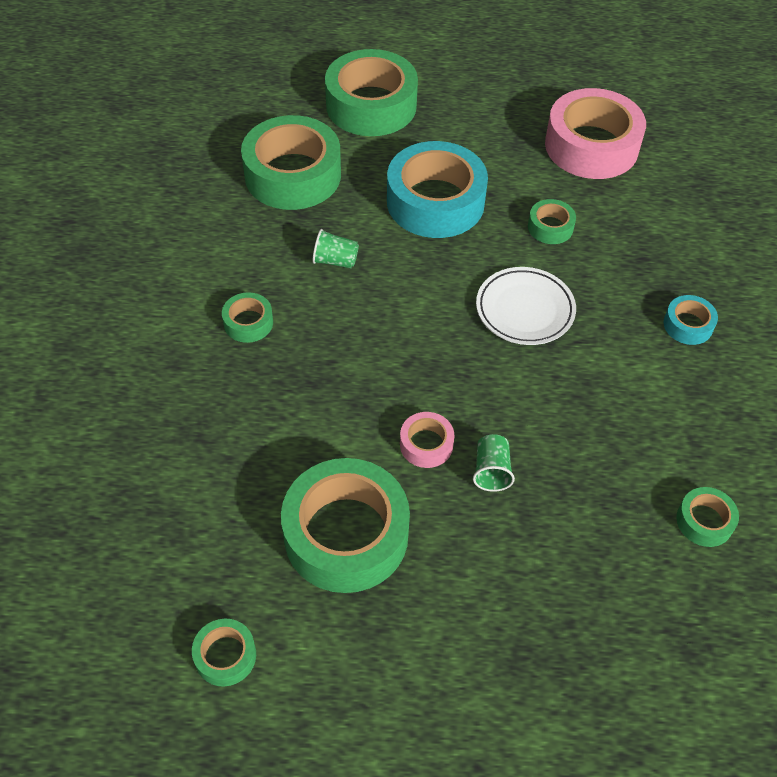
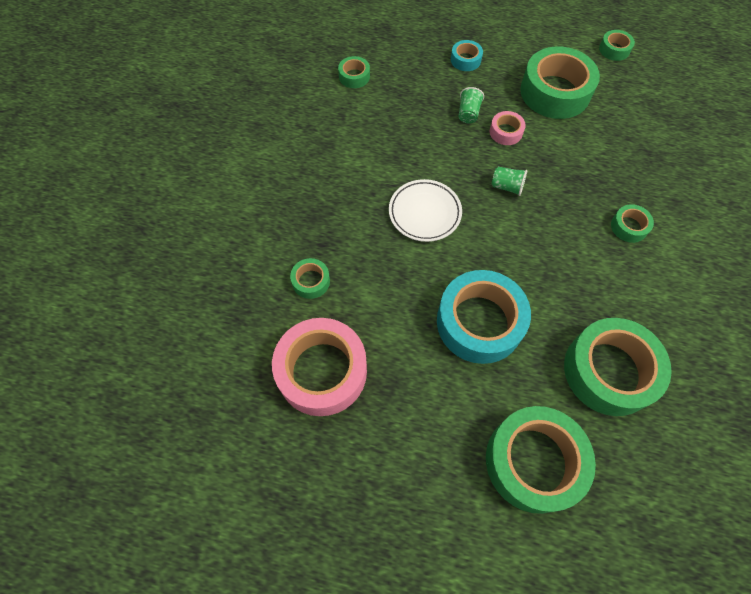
camera: 170 degrees left, 10 degrees up
green cup [313,229,359,269] -> green cup moved to [492,167,527,196]
green tape [528,199,576,244] -> green tape moved to [290,258,330,299]
turquoise tape [664,295,718,345] -> turquoise tape moved to [451,40,483,71]

